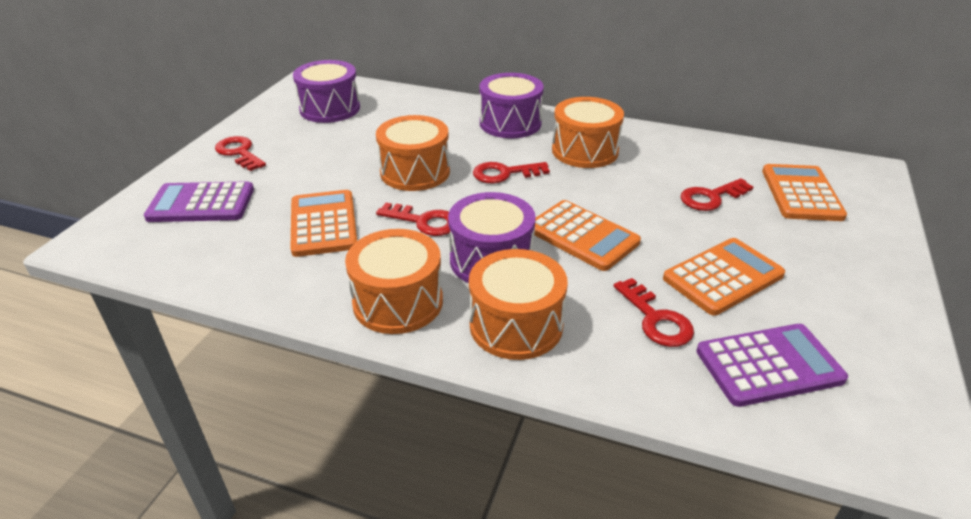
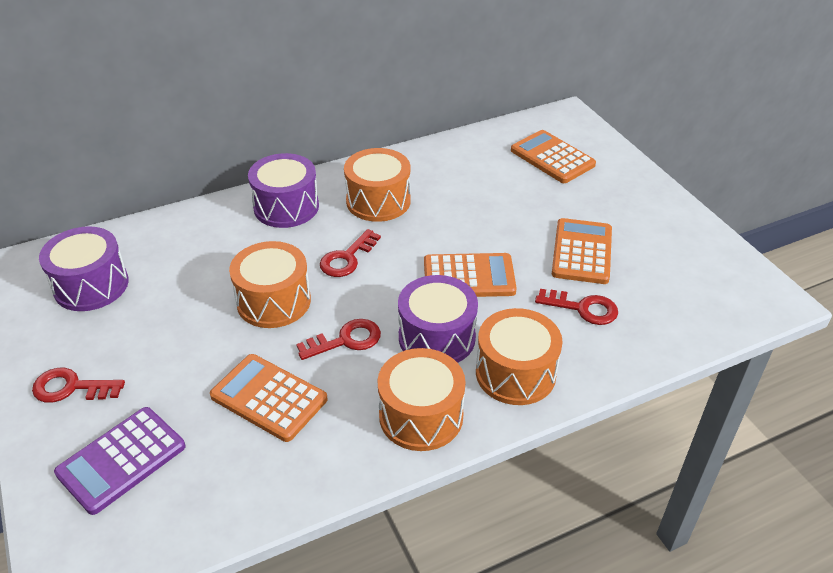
camera: 45 degrees left, 5 degrees up
red key [681,178,753,211] -> none
purple calculator [696,324,848,407] -> none

